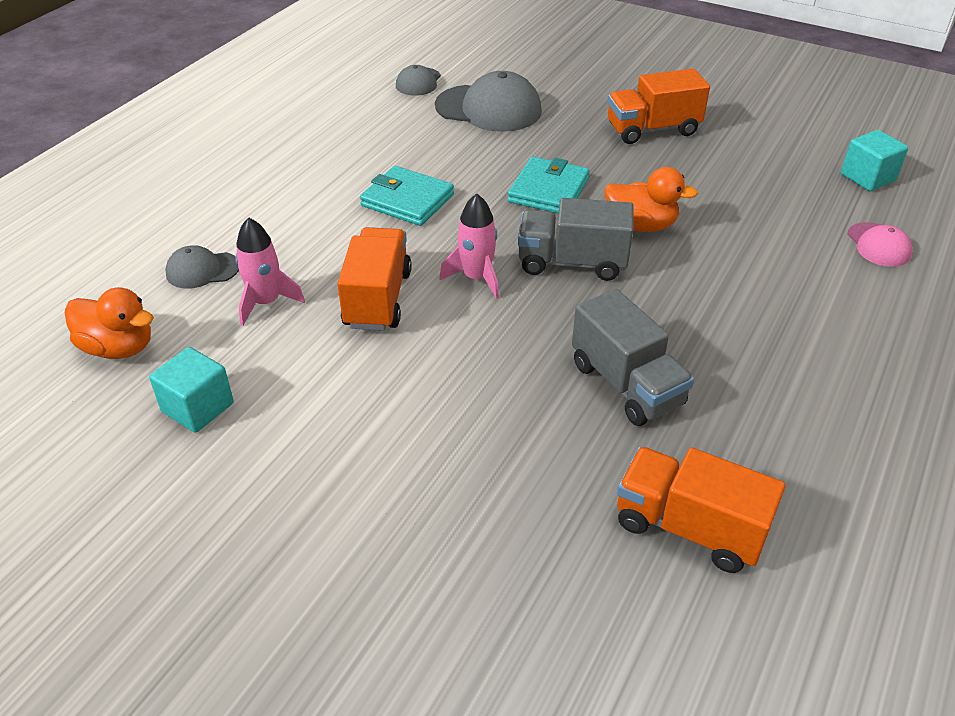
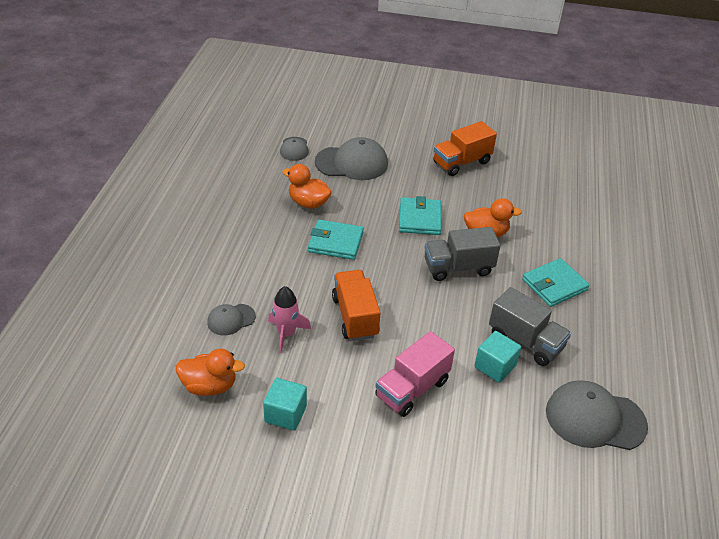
camera: 20 degrees left, 0 degrees up
pink rocket [439,193,499,299] -> none
orange truck [617,447,786,573] -> grey cap [546,380,648,450]
turquoise cube [841,130,908,191] -> turquoise cube moved to [474,331,521,383]
pink cap [847,222,912,267] -> none
none -> orange duck [283,164,332,209]
none -> pink truck [375,331,455,417]
none -> turquoise wallet [522,258,590,307]

